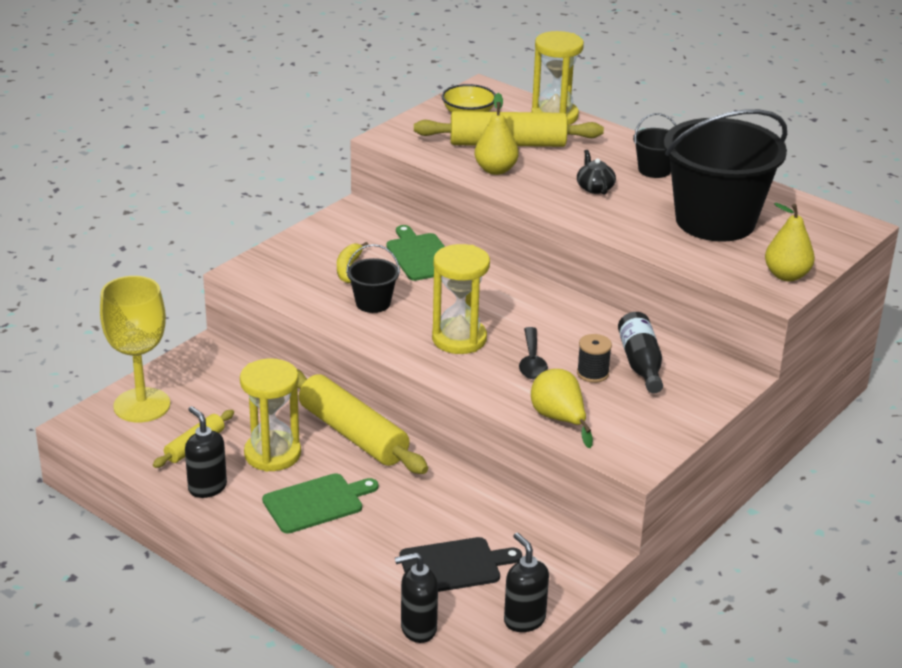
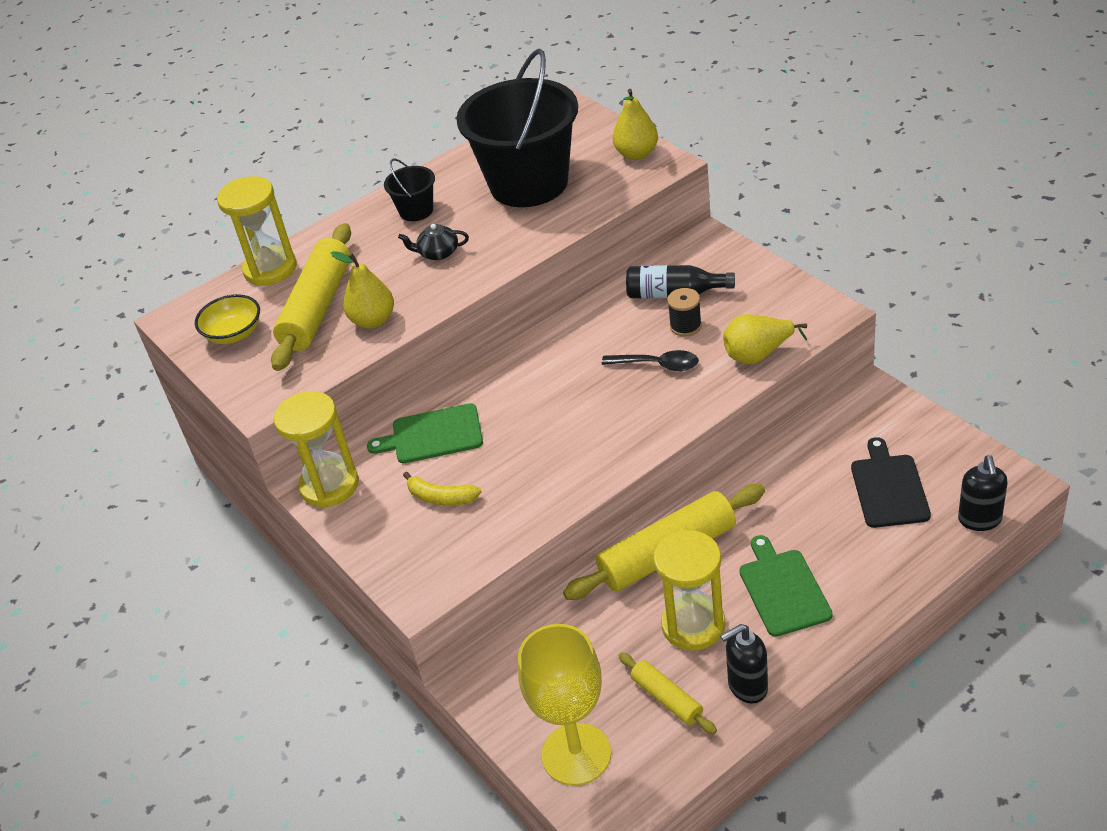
camera: 70 degrees left, 10 degrees up
black bucket [346,244,400,313] -> none
yellow hourglass [432,244,490,354] -> yellow hourglass moved to [274,391,359,508]
black soap dispenser [504,533,549,632] -> none

